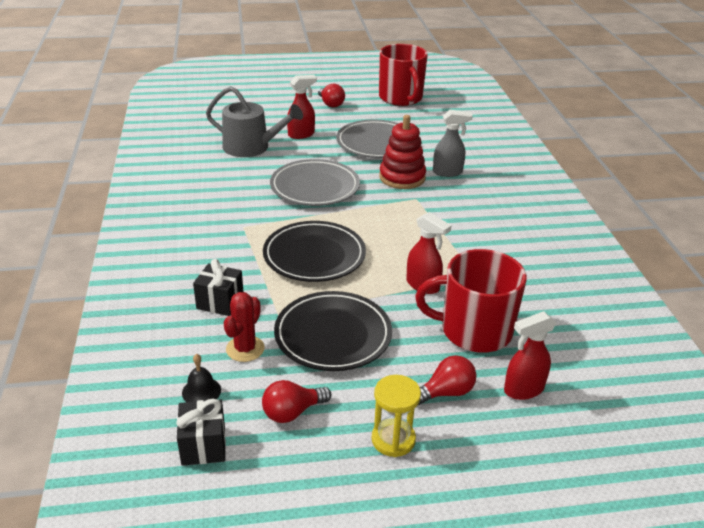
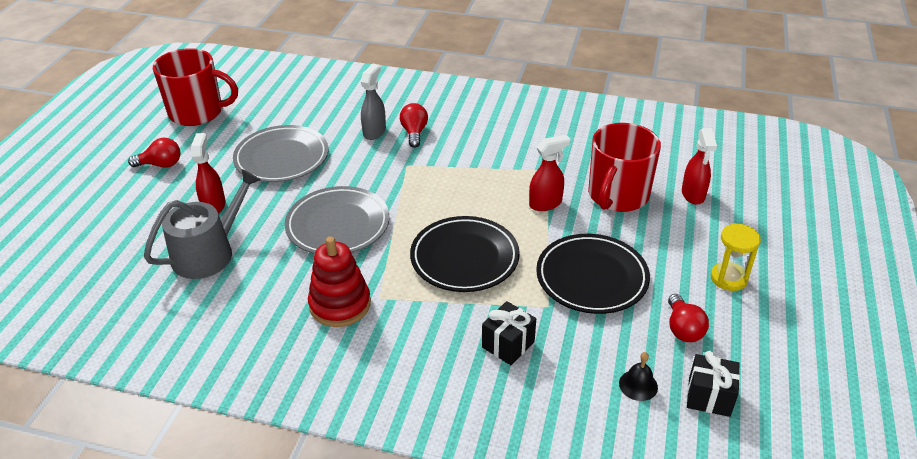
camera: 65 degrees left, 5 degrees up
red cactus [224,292,265,362] -> none
red stacking toy [379,115,426,189] -> red stacking toy moved to [308,236,371,327]
red light bulb [417,355,476,406] -> red light bulb moved to [400,103,428,148]

